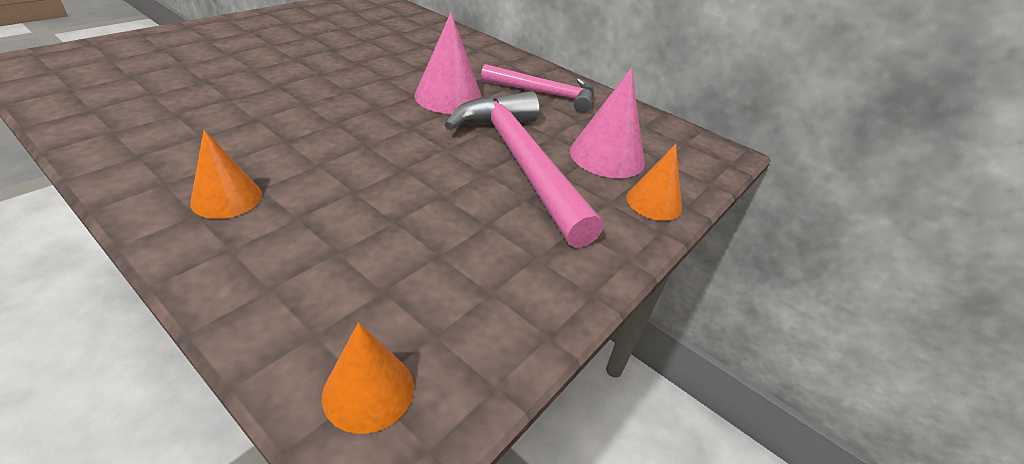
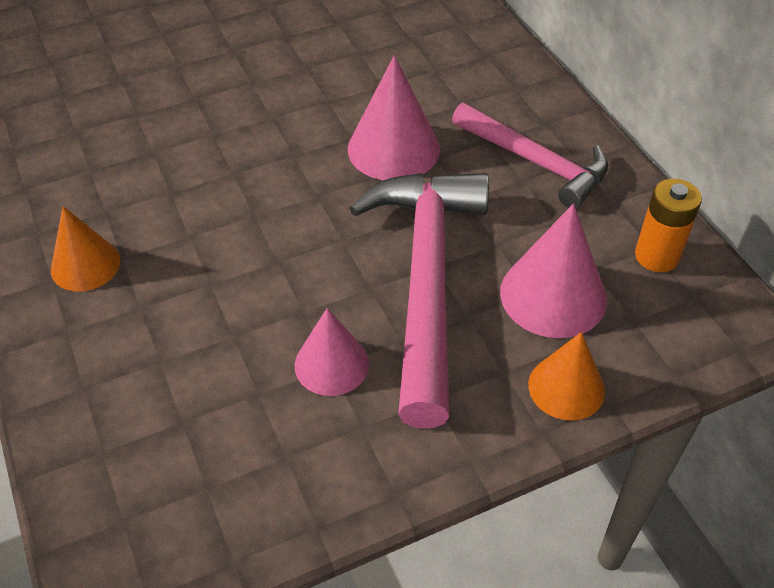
camera: 30 degrees right, 10 degrees up
orange cone [322,322,414,434] -> none
none -> pink cone [294,308,369,396]
none -> orange battery [635,179,702,272]

